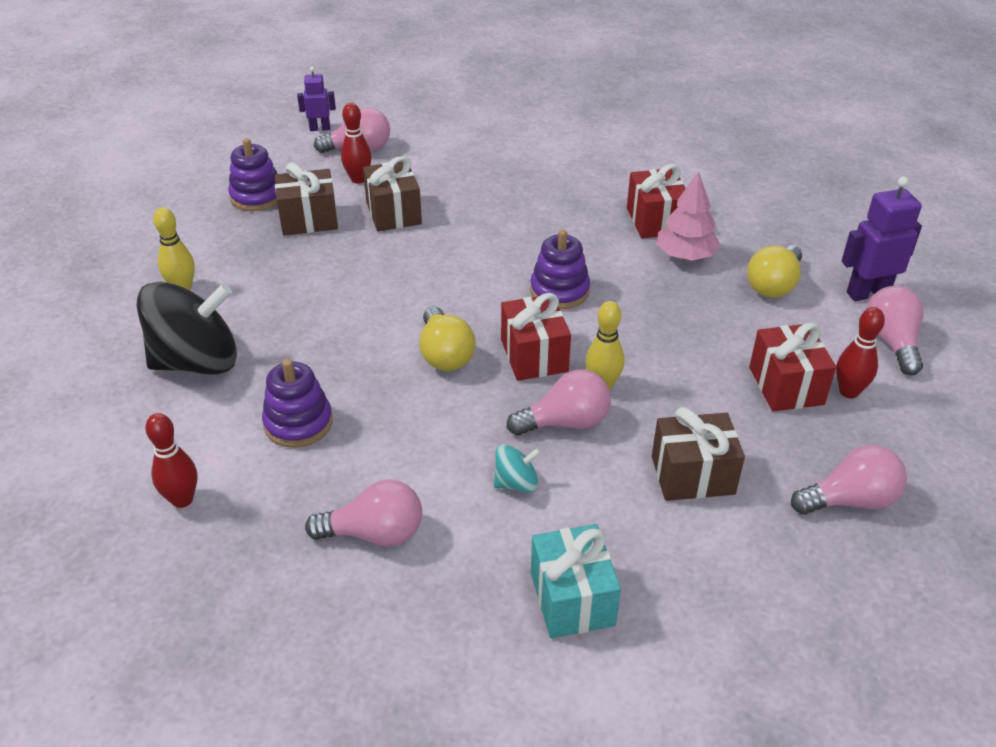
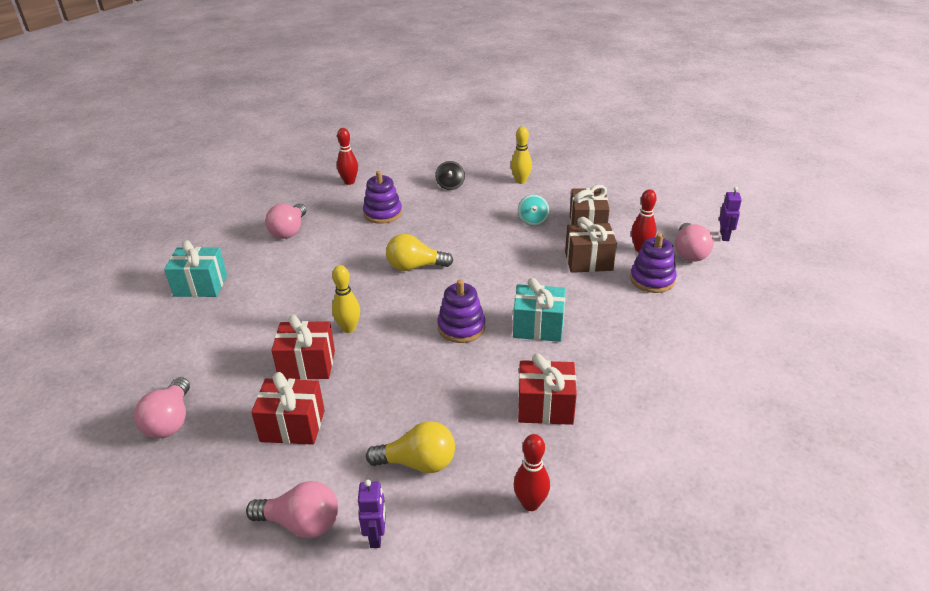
camera: 105 degrees right, 5 degrees down
black spinning top [137,282,237,375] -> black spinning top [435,161,465,190], size x0.45
purple stacking toy [228,138,277,211] -> purple stacking toy moved to [630,233,677,293]
turquoise spinning top [494,444,541,493] -> turquoise spinning top moved to [518,194,549,226]
red gift [501,293,571,381] -> red gift moved to [271,315,335,380]
pink light bulb [507,369,611,436] -> none
brown gift [652,407,745,501] -> none
pink tree [657,171,720,261] -> none
yellow light bulb [747,245,802,297] -> yellow light bulb turned 135 degrees clockwise [366,421,455,473]
red bowling pin [836,307,885,398] -> red bowling pin moved to [514,434,550,511]
purple robot [842,177,922,301] -> purple robot [358,480,386,548], size x0.61
none -> turquoise gift [513,278,565,342]

